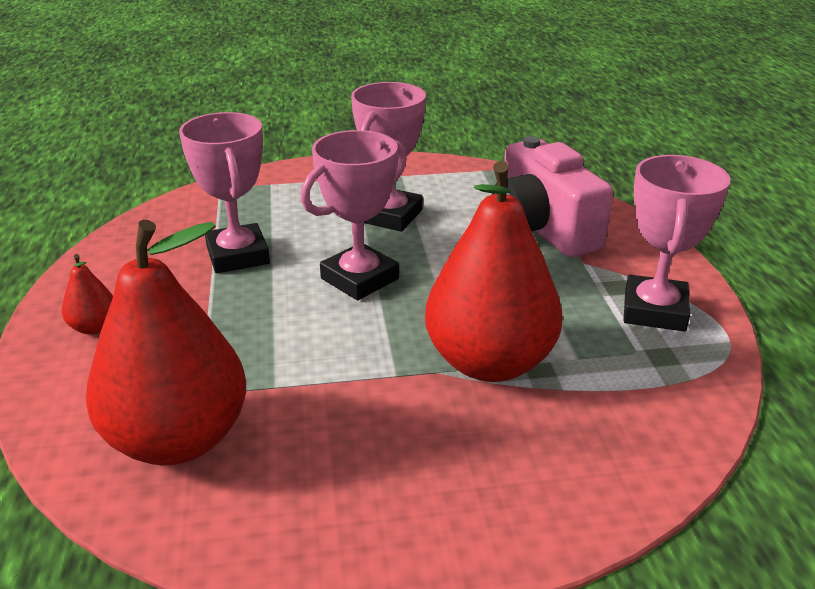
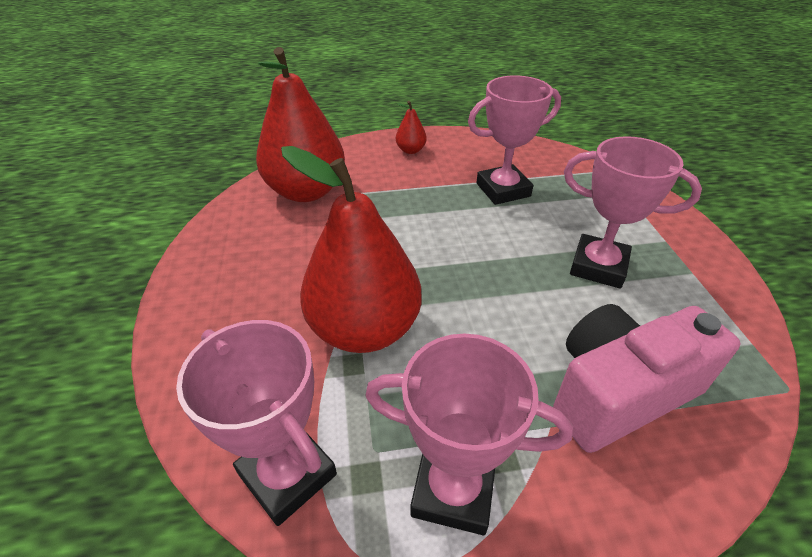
camera: 90 degrees right, 10 degrees up
pink trophy [301,130,407,300] -> pink trophy moved to [176,320,337,526]

